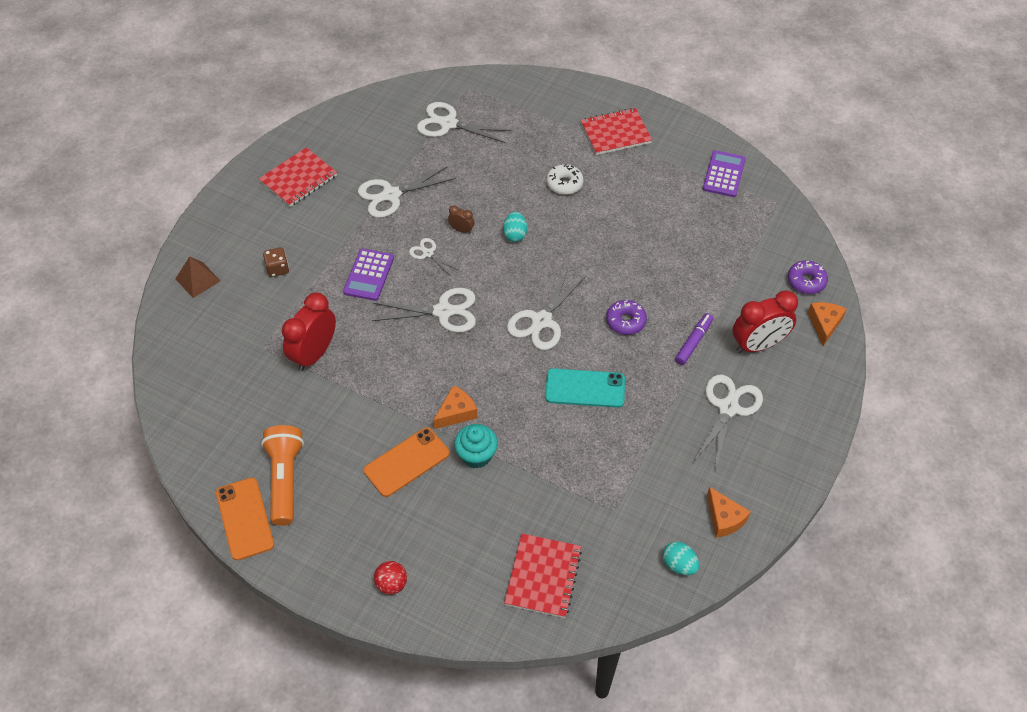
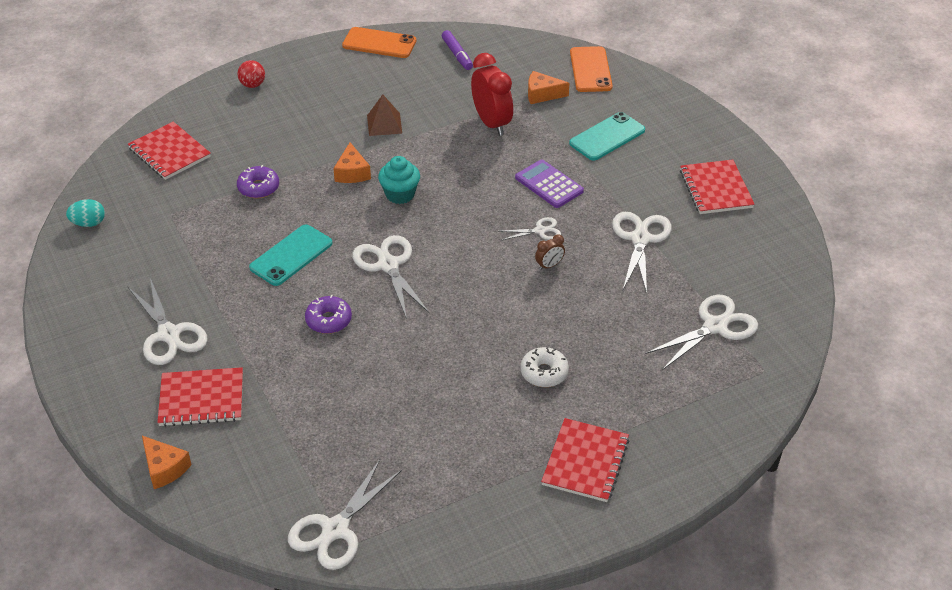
camera: 125 degrees right, 10 degrees down
brown pyramid [176,256,220,298] -> brown pyramid moved to [367,94,402,136]
orange flashlight [261,425,304,526] -> none
brown dice [263,247,289,277] -> turquoise phone [569,112,645,161]
orange phone [364,427,450,497] -> orange phone moved to [570,46,613,92]
white scissors [372,288,476,332] -> white scissors moved to [288,459,402,570]
turquoise cupcake [454,424,498,469] -> turquoise cupcake moved to [378,156,420,204]
turquoise egg [503,212,527,242] -> none
purple marker [675,313,713,365] -> purple marker moved to [442,30,473,70]
purple calculator [703,150,746,197] -> none
orange cheese [707,487,751,538] -> orange cheese moved to [528,71,569,104]
red clock [732,290,798,353] -> red notebook [157,367,243,427]
purple donut [788,260,828,294] -> purple donut moved to [237,165,279,199]

